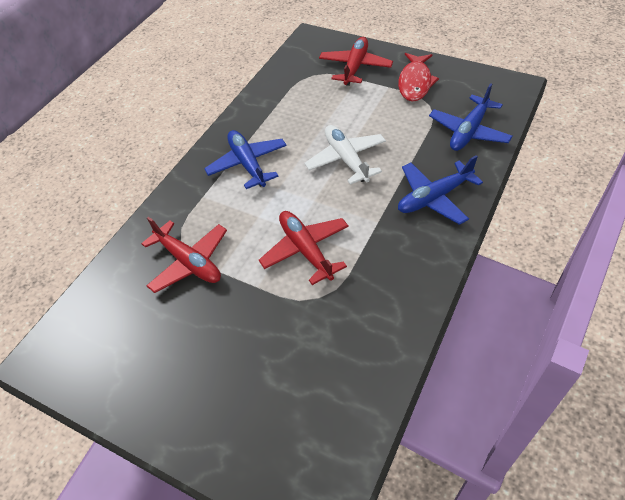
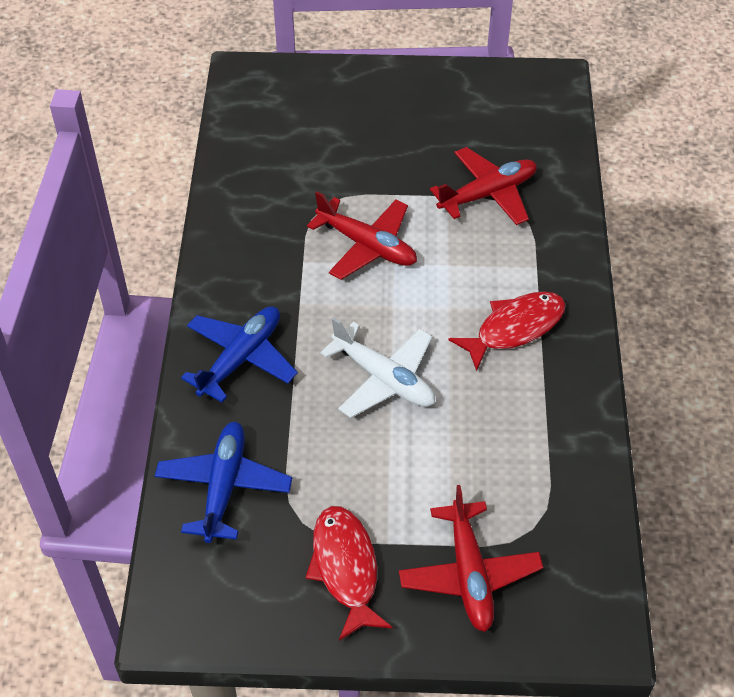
camera: 150 degrees right, 0 degrees up
red plane [141,217,227,293] -> red plane turned 135 degrees clockwise [430,147,537,225]
blue plane [204,130,287,189] -> red fish [448,291,566,371]

